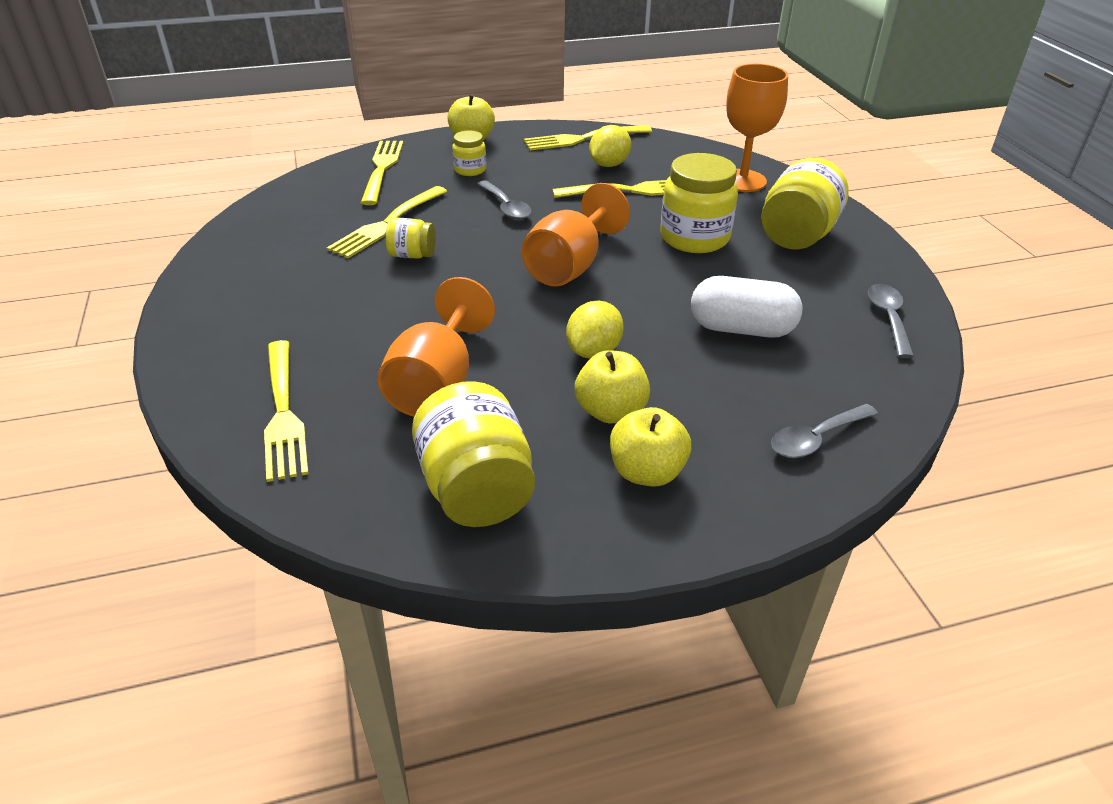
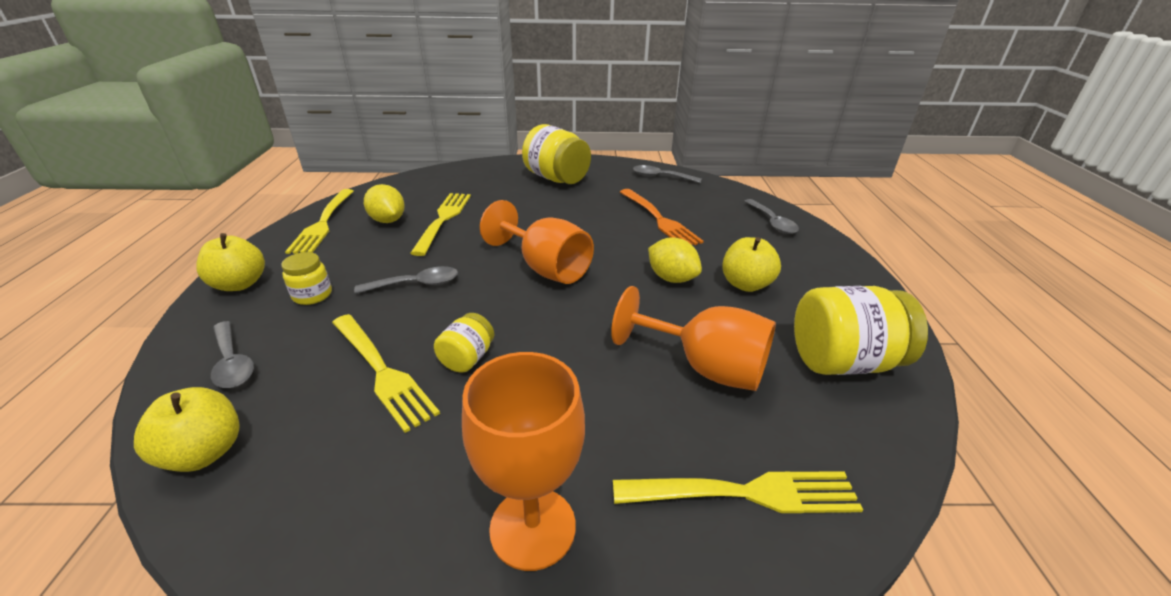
camera: 75 degrees left, 5 degrees down
yellow fork [361,141,404,205] -> grey spoon [211,321,254,388]
yellow apple [610,407,691,487] -> yellow apple moved to [134,387,240,472]
yellow jar [660,153,738,253] -> none
white capsule [691,276,803,338] -> orange fork [620,189,704,245]
orange goblet [726,64,788,192] -> orange goblet moved to [462,352,585,571]

